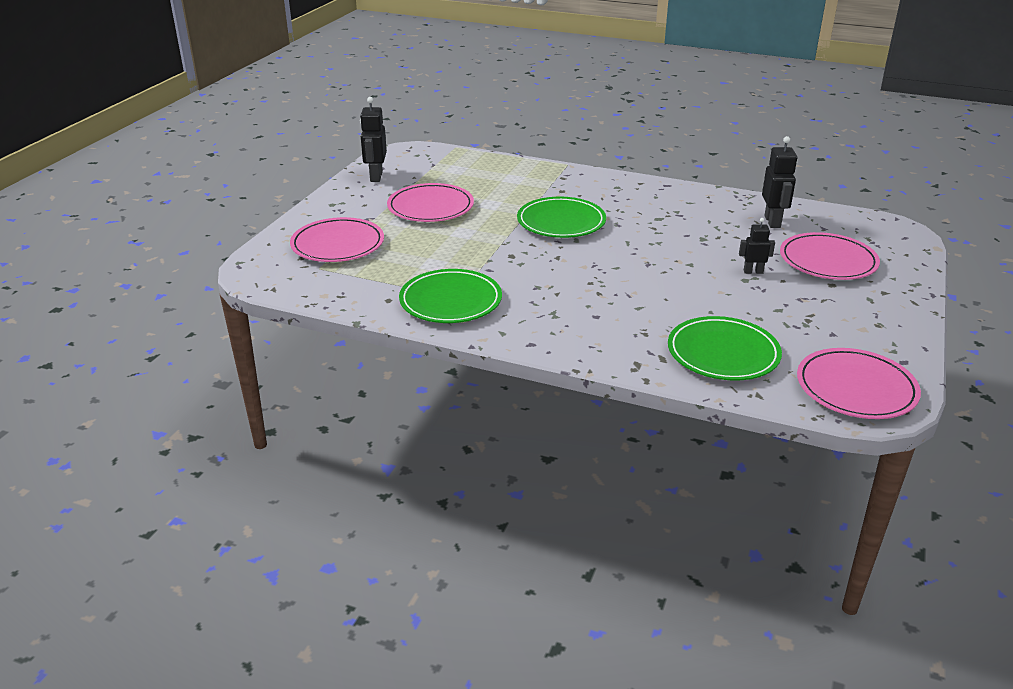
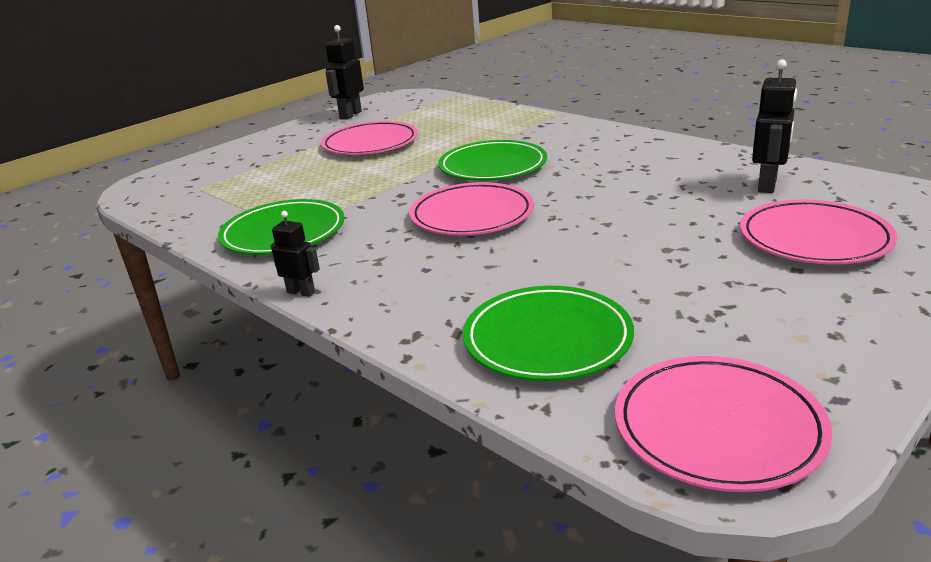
camera: 25 degrees right, 5 degrees down
pink plate [290,217,384,262] -> pink plate moved to [409,182,534,235]
black robot [739,218,775,274] -> black robot moved to [271,211,320,297]

